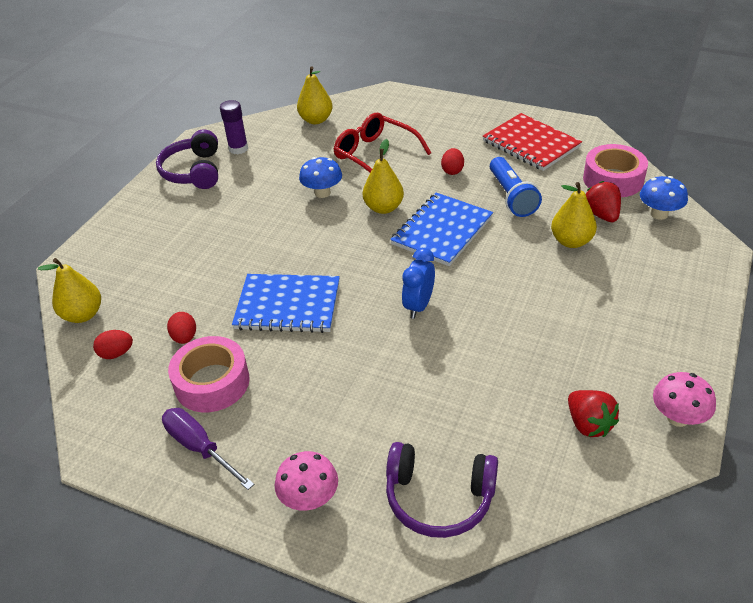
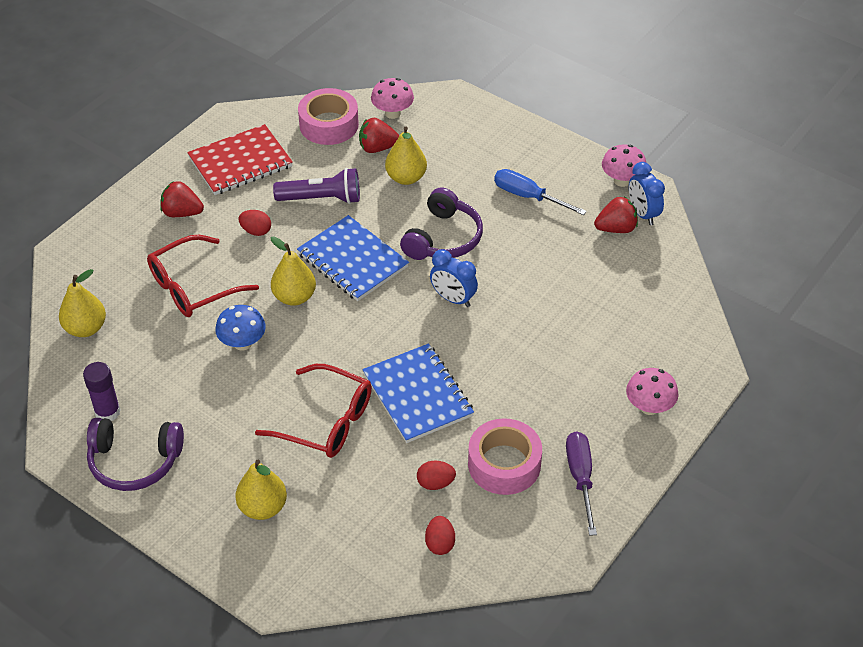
camera: 80 degrees left, 5 degrees up
yellow pear [38,258,101,323] -> yellow pear moved to [235,460,287,520]
purple screwdriver [162,408,254,490] -> purple screwdriver turned 120 degrees clockwise [566,431,597,536]
blue notebook [232,274,340,333] -> blue notebook turned 45 degrees counterclockwise [363,344,474,443]
purple headphones [386,442,498,538] -> purple headphones moved to [400,188,483,260]
blue flashlight [490,157,542,217] -> purple flashlight [273,168,360,204]
blue mushroom [640,176,688,220] -> pink mushroom [371,78,414,119]
none -> red strawberry [160,181,204,217]
none -> red glasses [255,364,372,458]
none -> blue screwdriver [494,169,587,215]
none -> blue clock [629,162,665,225]

